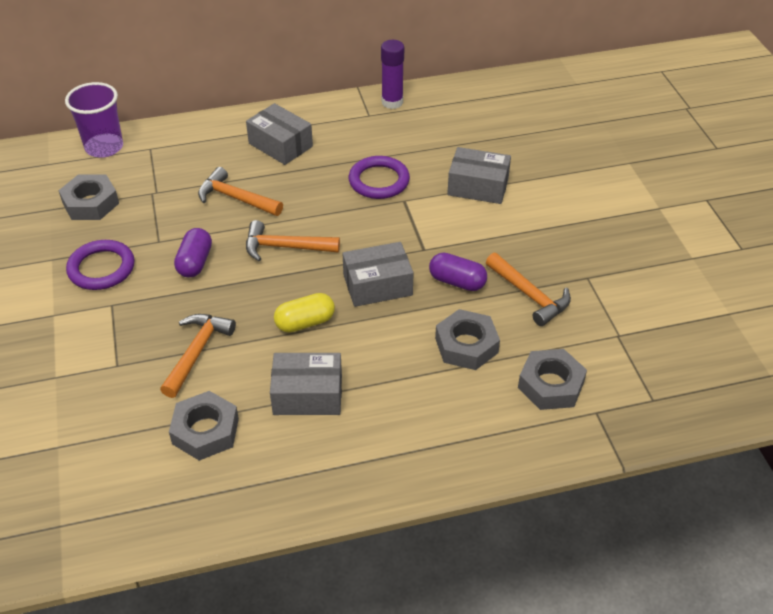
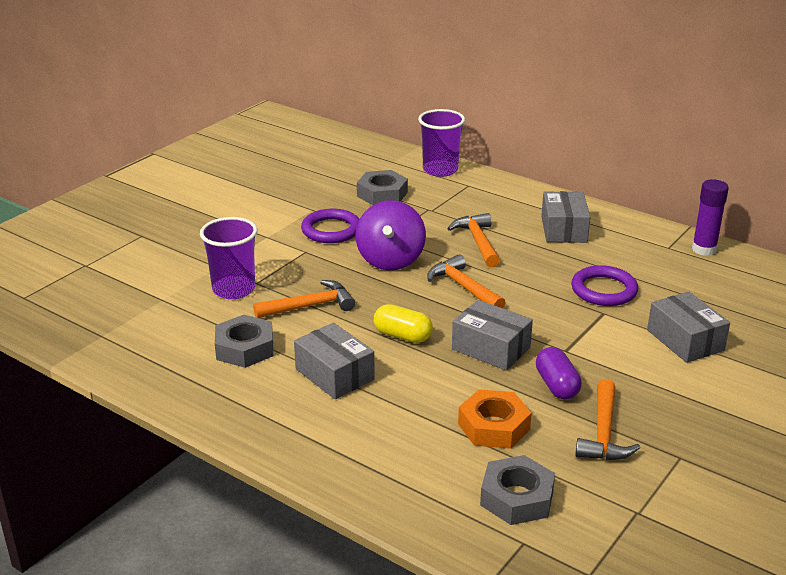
camera: 50 degrees right, 15 degrees down
purple capsule [174,228,212,277] -> purple spinning top [356,200,426,270]
grey nut [435,309,500,370] -> orange nut [458,389,532,449]
none -> purple cup [200,217,257,299]

